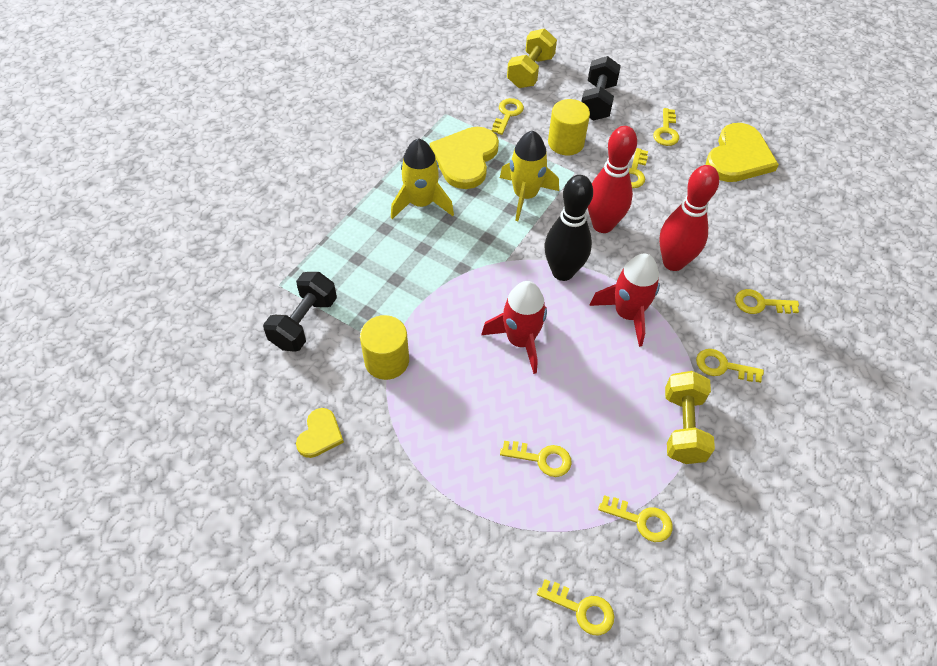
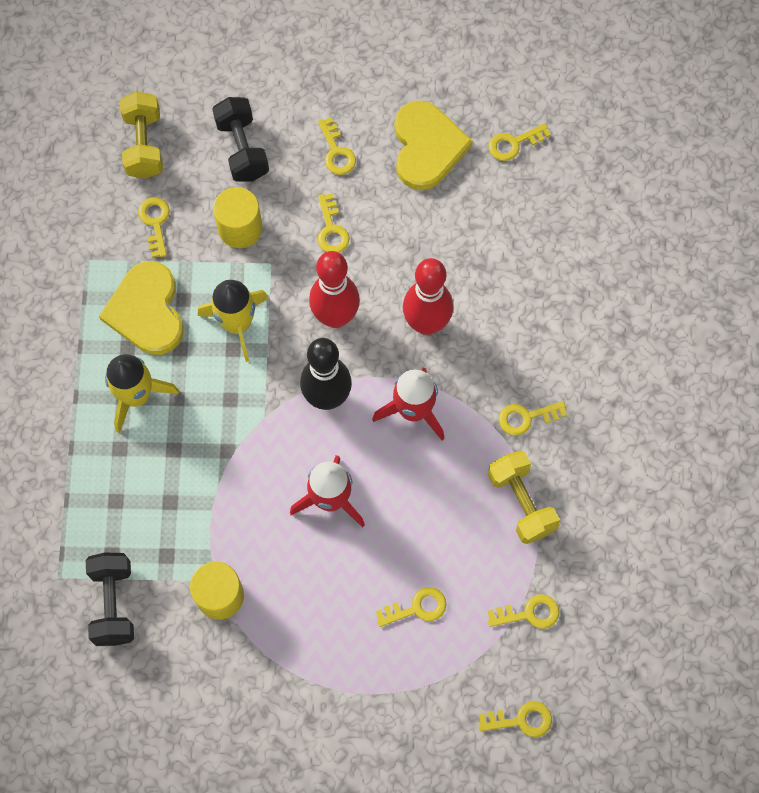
camera: 30 degrees left, 15 degrees up
yellow heart [296,408,344,458] -> none
yellow key [735,289,799,314] -> yellow key moved to [489,123,551,161]

